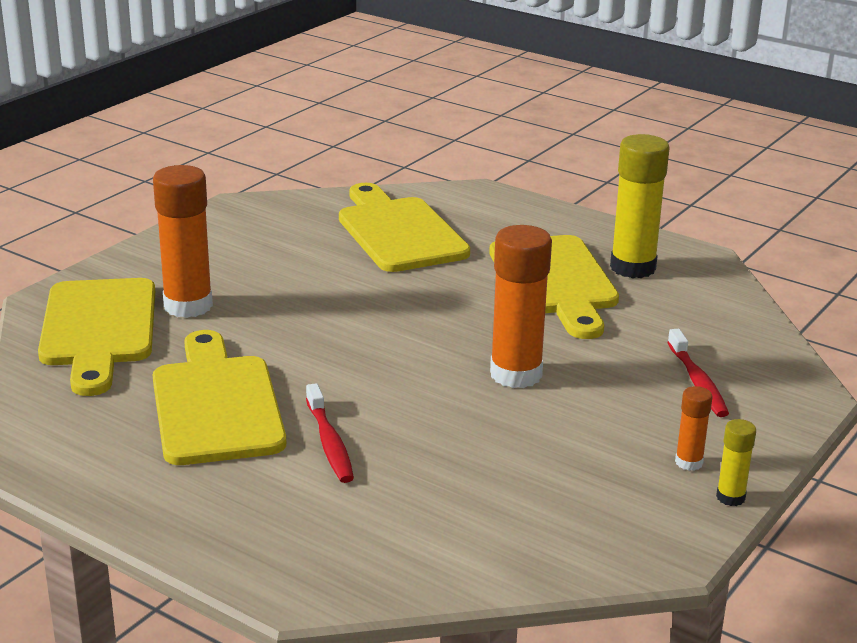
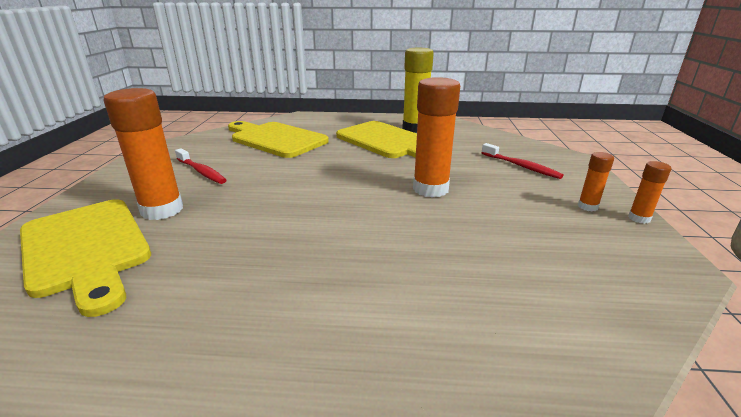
camera: 30 degrees left, 0 degrees up
yellow cutting board [153,330,286,465] -> none
red toothbrush [306,383,354,483] -> red toothbrush moved to [175,148,227,184]
yellow glue stick [716,419,756,506] -> orange glue stick [628,161,672,224]

